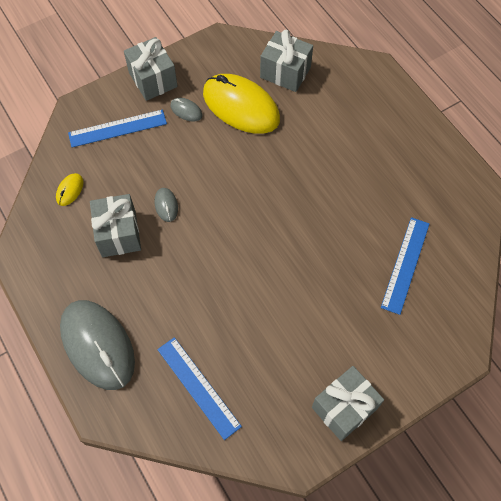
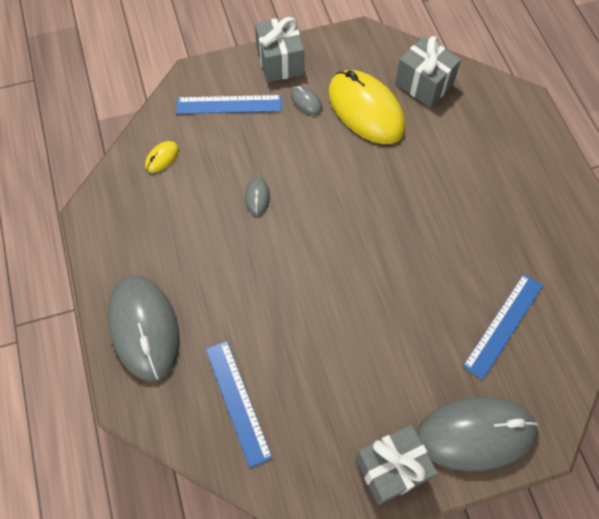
camera: 15 degrees right, 0 degrees up
grey gift [90,194,141,257] -> none
none -> grey mouse [417,397,539,471]

